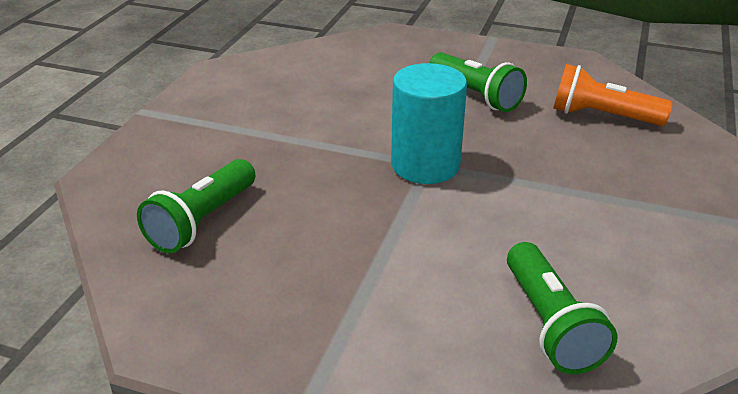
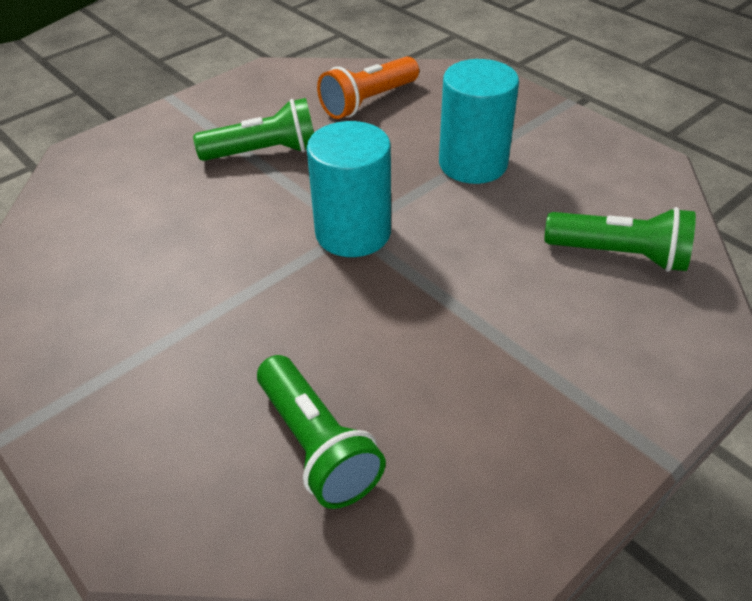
camera: 60 degrees left, 10 degrees up
none -> turquoise cylinder [439,59,519,184]

